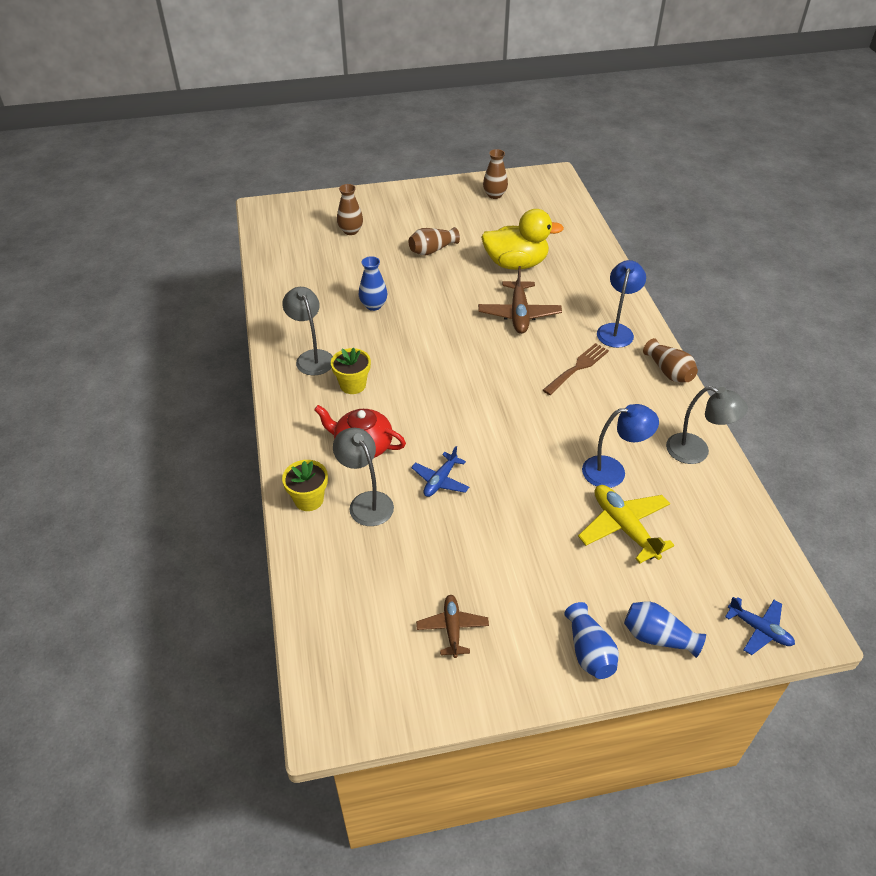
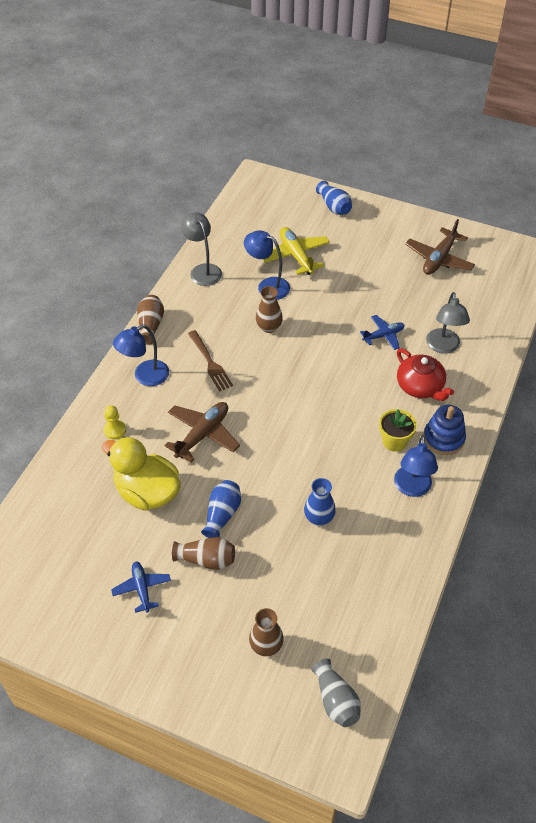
camera: 145 degrees left, 5 degrees up
grey lamp [282,287,333,376] -> blue lamp [394,435,438,497]
yellow flower pot [282,460,328,511] -> none
brown plane [416,595,489,658] -> brown plane [405,219,475,275], size x1.59
brown vase [483,149,508,199] -> brown vase moved to [256,286,283,333]
brown fork [543,343,609,395] -> brown fork turned 105 degrees counterclockwise [188,330,233,391]
blue vase [564,602,619,679] -> blue vase moved to [201,480,241,538]
yellow plane [578,485,674,563] -> yellow plane turned 150 degrees clockwise [263,227,330,275]
blue plane [725,597,795,655] -> blue plane moved to [111,561,171,613]
none -> yellow pawn [103,405,126,439]
none -> grey vase [311,659,361,727]
none -> blue stacking toy [423,405,466,455]

